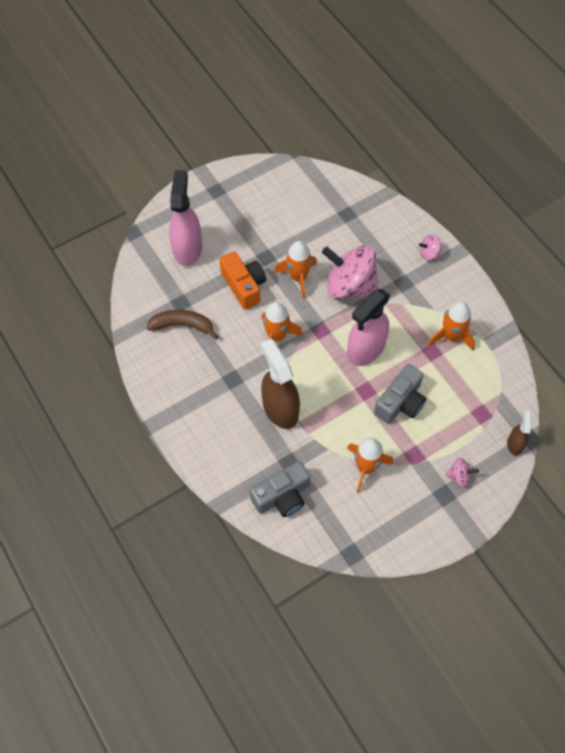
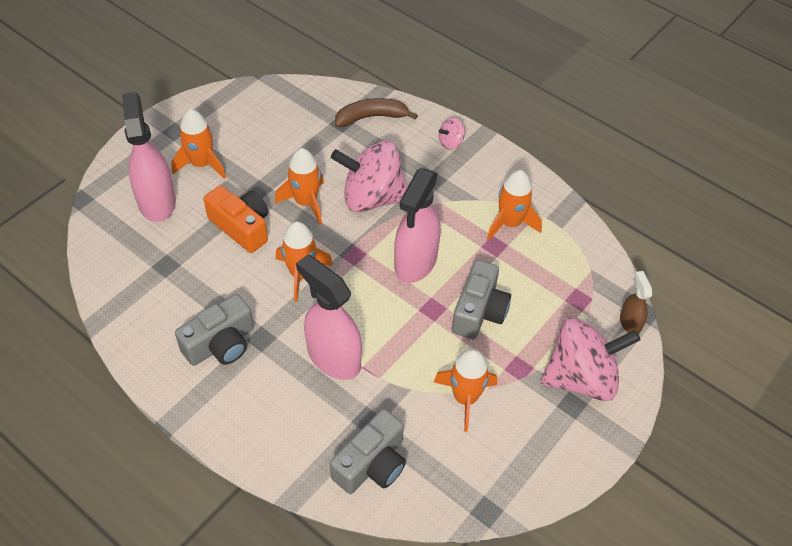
camera: 20 degrees left, 10 degrees down
brown banana [146,310,219,340] -> brown banana moved to [335,98,418,127]
brown spray bottle [261,339,300,429] -> pink spray bottle [296,255,362,380]
pink spinning top [445,458,479,488] -> pink spinning top [541,318,641,401], size x2.35
none -> orange rocket [171,109,226,179]
none -> grey camera [175,294,254,366]

